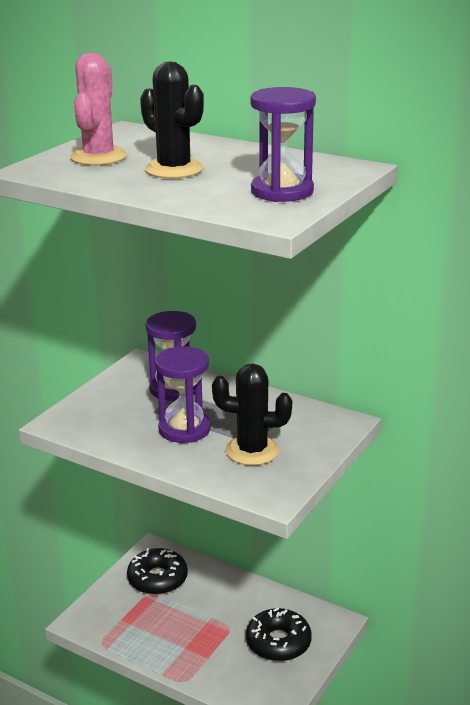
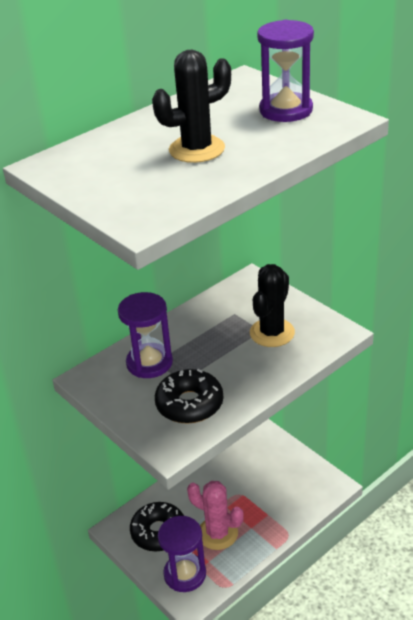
camera: 70 degrees left, 10 degrees up
pink cactus [70,53,127,165] -> pink cactus moved to [187,481,244,550]
purple hourglass [155,346,211,443] -> purple hourglass moved to [158,516,206,592]
black donut [246,608,312,661] -> black donut moved to [155,369,223,424]

